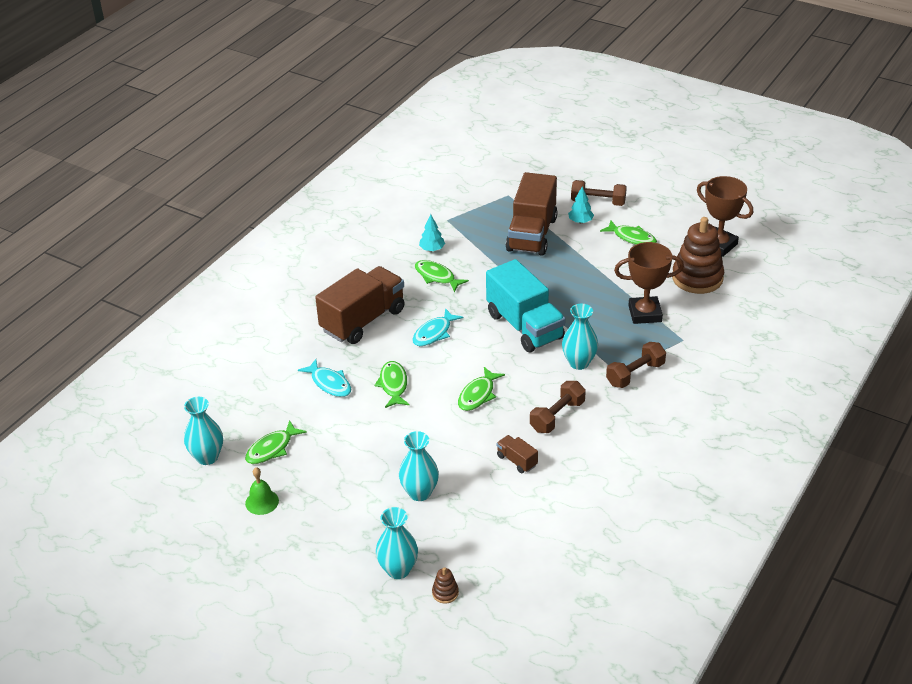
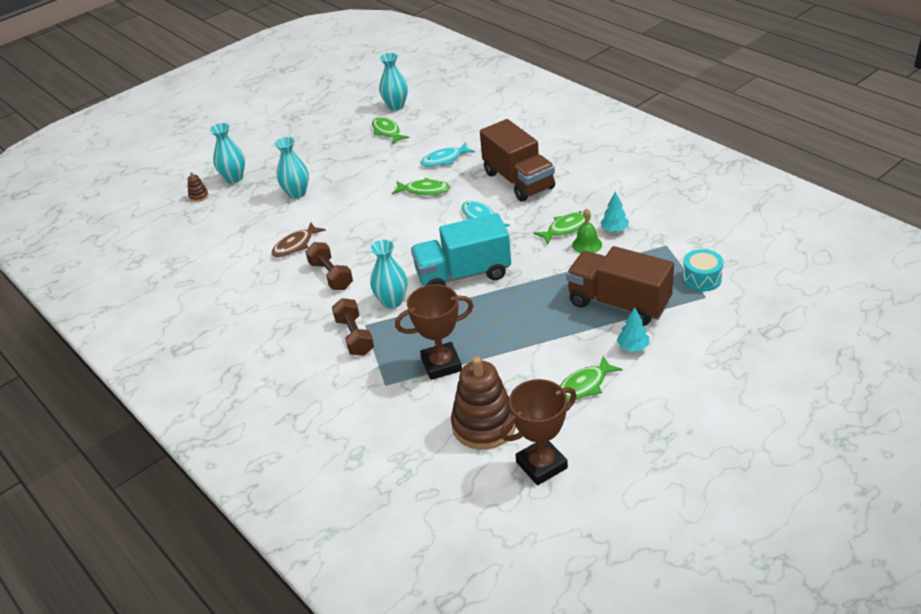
camera: 110 degrees right, 0 degrees up
green bell [245,467,279,515] -> green bell moved to [572,208,602,253]
green fish [458,367,505,411] -> none
brown truck [496,435,538,473] -> brown fish [272,222,326,257]
brown dumbbell [571,180,627,206] -> none
brown trophy [614,242,684,324] -> brown trophy turned 60 degrees clockwise [395,284,474,380]
none -> turquoise drum [682,249,724,291]

